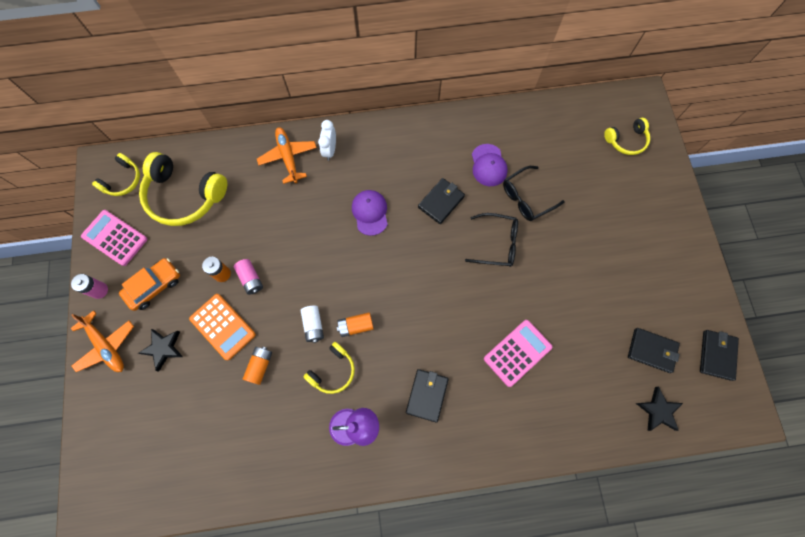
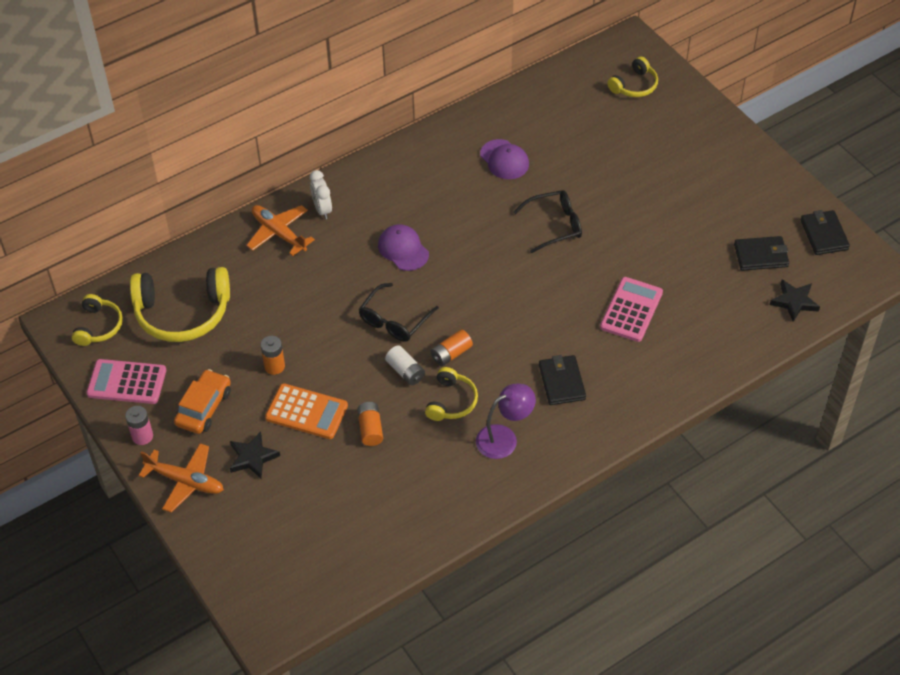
camera: 25 degrees left, 20 degrees down
pink battery [234,259,263,295] -> none
black wallet [418,178,465,224] -> none
black glasses [503,166,565,221] -> black glasses moved to [359,283,439,342]

